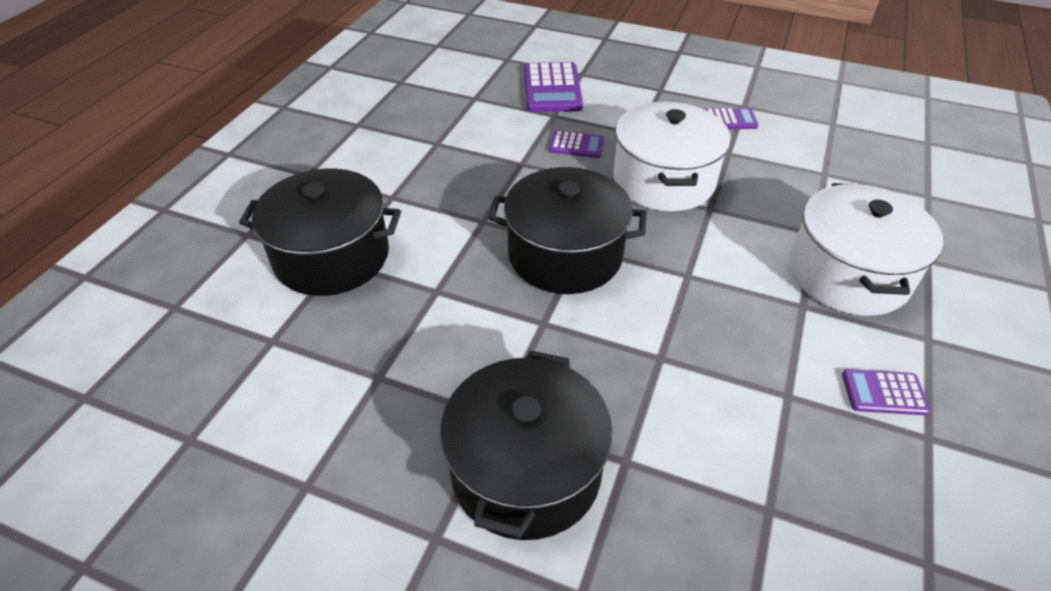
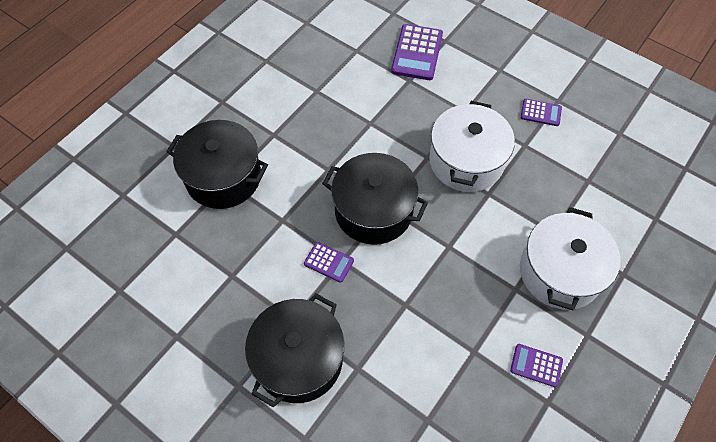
camera: 15 degrees right, 15 degrees up
purple calculator [549,130,604,158] -> purple calculator moved to [304,242,354,283]

